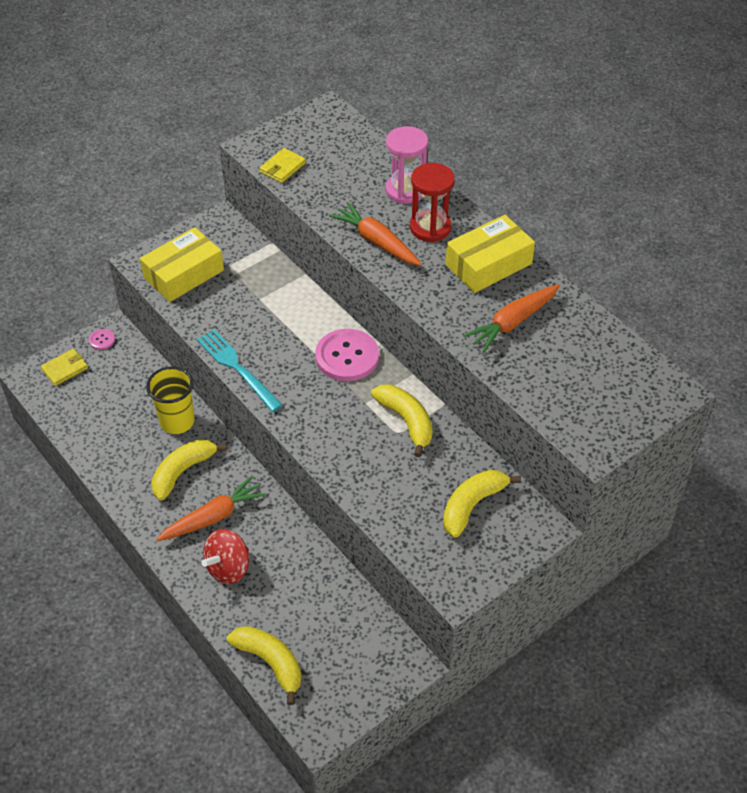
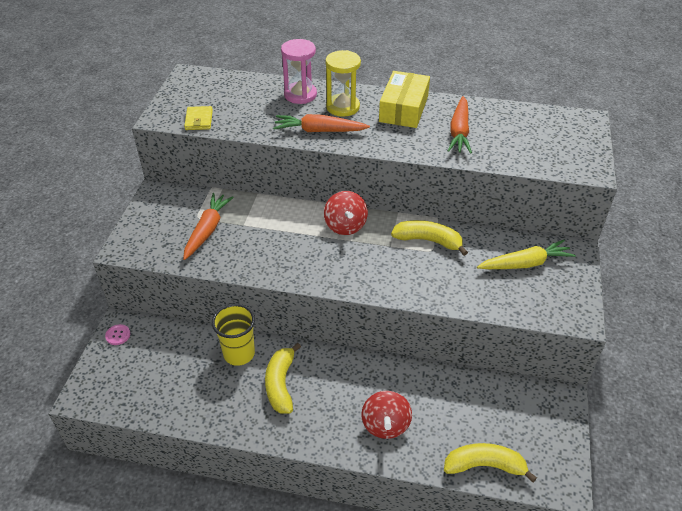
camera: 40 degrees left, 5 degrees down
yellow wallet [41,349,88,386] -> none
yellow box [140,227,224,302] -> none
orange carrot [156,476,266,541] -> orange carrot moved to [183,193,234,260]
turquoise fork [197,329,282,412] -> none
pink button [315,329,379,381] -> red spinning top [324,191,368,235]
red hourglass [410,163,455,242] -> yellow hourglass [325,50,361,117]
yellow banana [443,470,521,538] -> yellow carrot [477,240,576,269]

